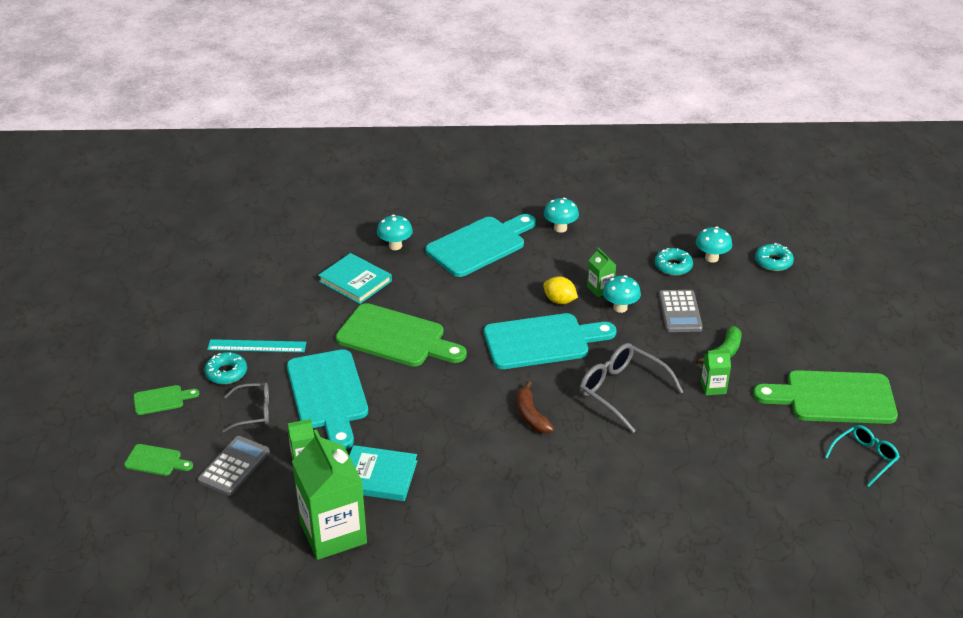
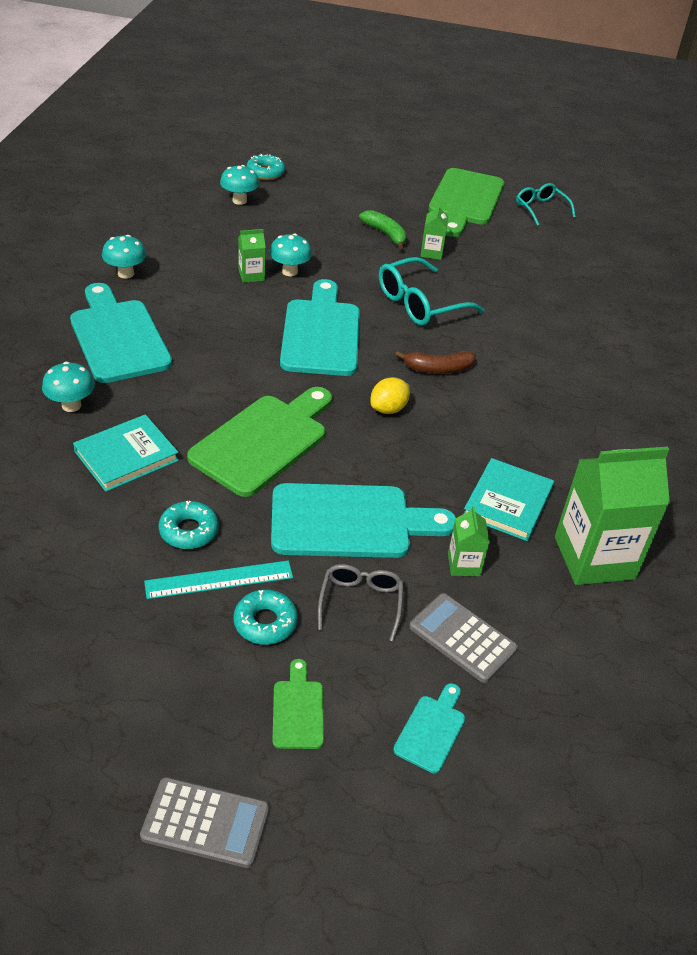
camera: 80 degrees left, 5 degrees up
green cutting board [124,444,193,476] -> turquoise cutting board [393,683,465,774]
turquoise ruler [207,339,306,352] -> turquoise ruler turned 60 degrees clockwise [144,560,293,599]
yellow lemon [543,276,578,304] -> yellow lemon moved to [370,377,410,414]
grey glasses [580,343,683,433] -> turquoise glasses [379,257,485,326]
turquoise donut [655,248,693,276] -> turquoise donut moved to [159,501,219,549]
grey calculator [658,290,703,332] -> grey calculator moved to [140,777,269,868]

